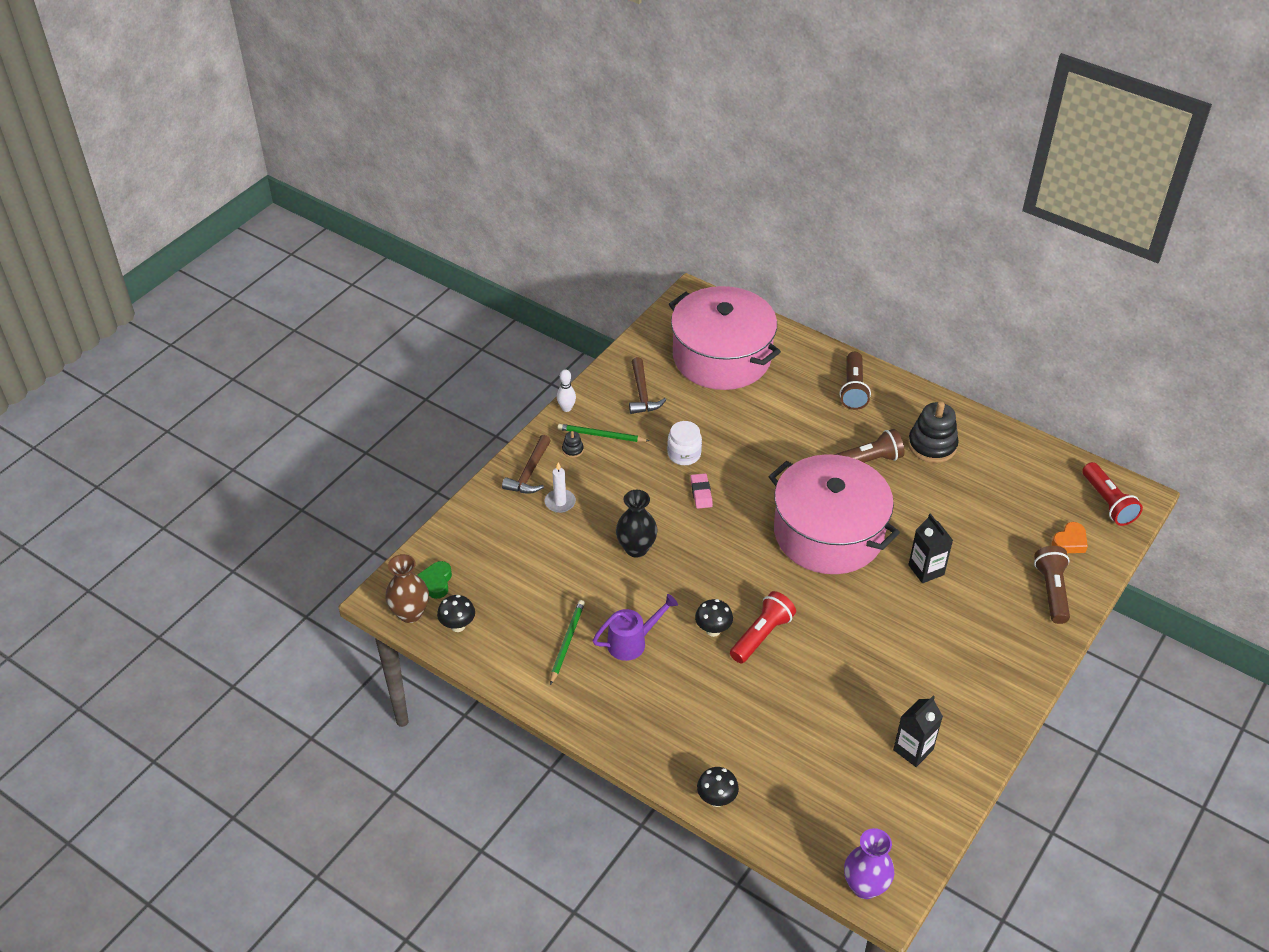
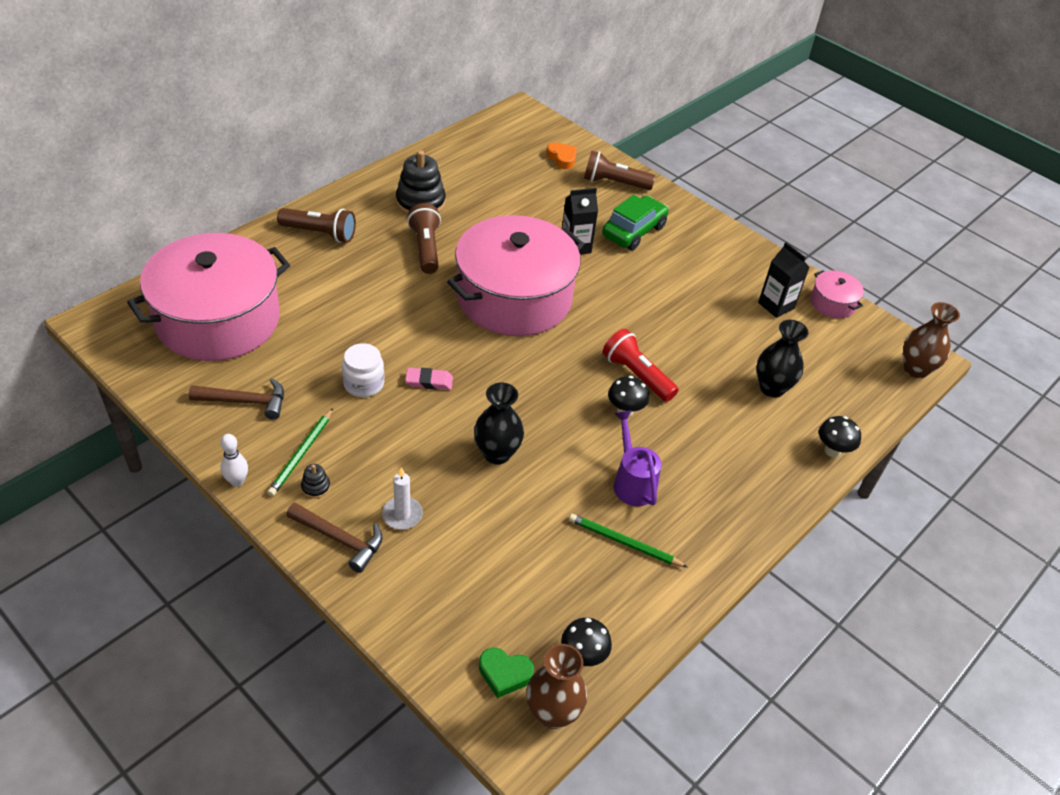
camera: 85 degrees left, 0 degrees up
purple vase [844,828,894,899] -> brown vase [903,302,960,378]
red flashlight [1082,462,1143,526] -> none
none -> green car [602,195,669,250]
none -> black vase [756,320,808,398]
none -> pink pot [811,270,864,318]

